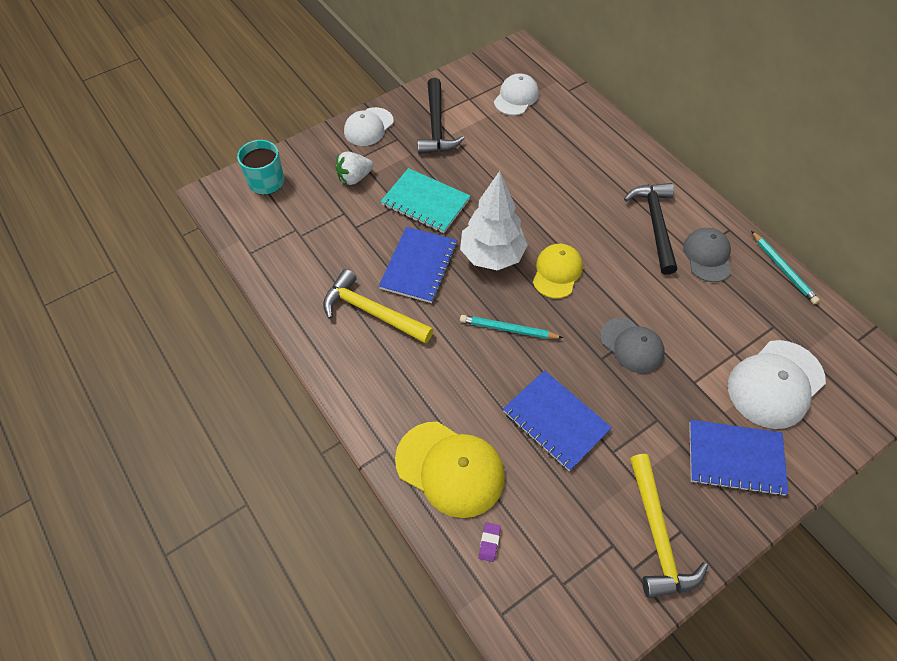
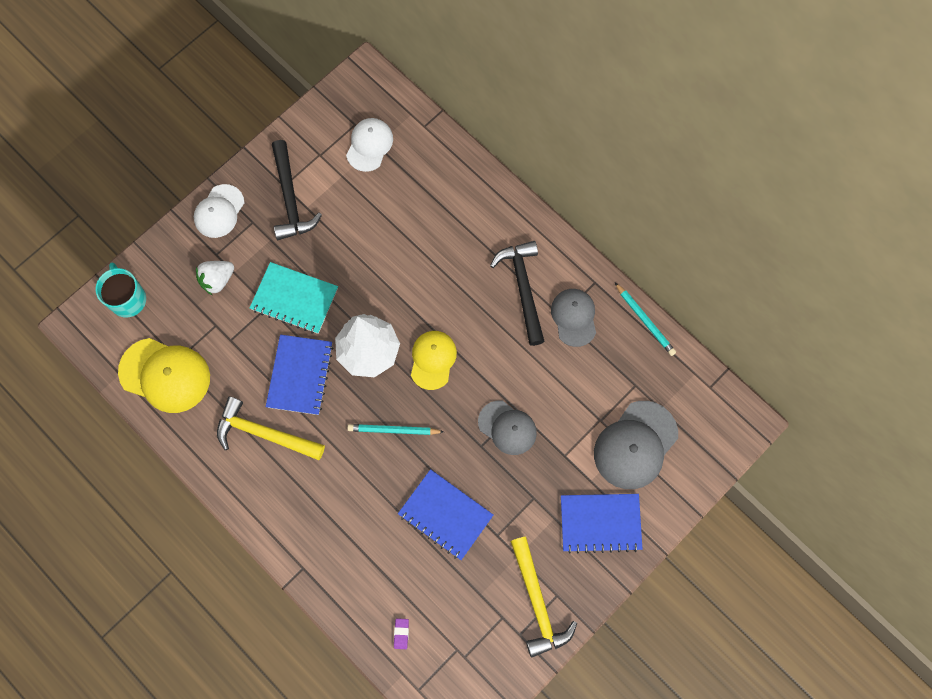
camera: 10 degrees left, 15 degrees up
yellow cap [395,421,505,518] -> yellow cap moved to [118,338,210,413]
white cap [728,340,826,429] -> grey cap [594,401,678,489]

